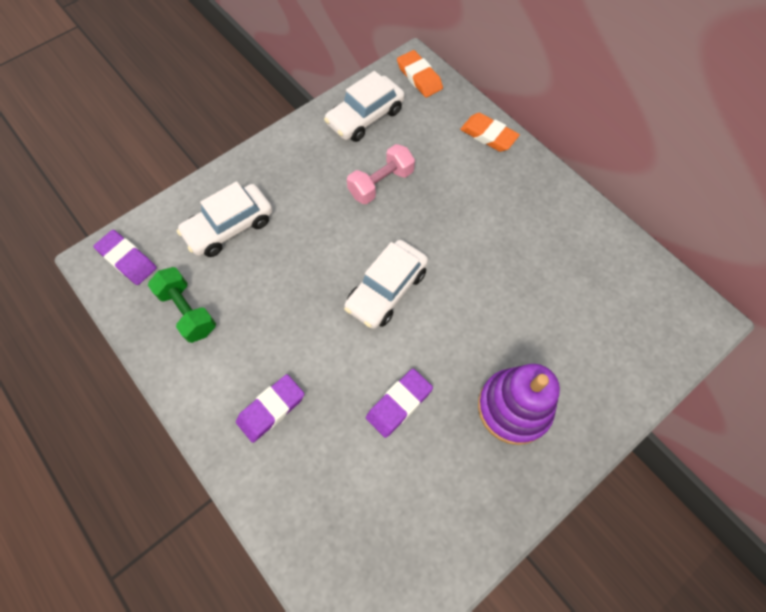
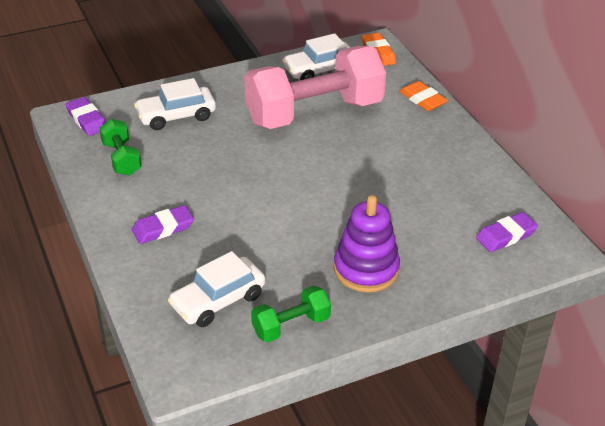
camera: 15 degrees right, 25 degrees down
white car [344,240,428,329] -> white car moved to [168,251,265,327]
pink dumbbell [347,144,415,204] -> pink dumbbell [244,46,386,129], size x2.23
purple eraser [366,369,433,438] -> purple eraser moved to [476,212,538,252]
none -> green dumbbell [251,286,331,342]

